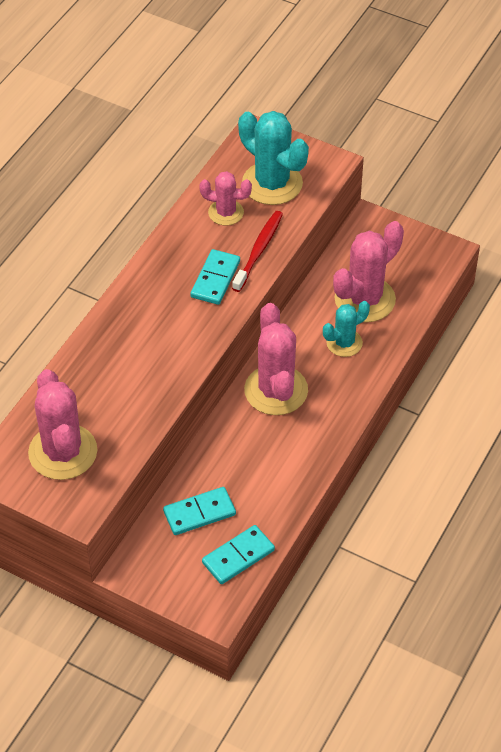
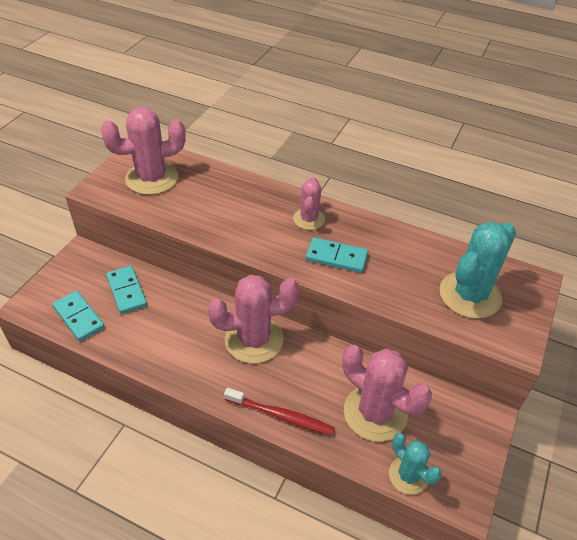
camera: 85 degrees right, 5 degrees down
pink cactus [199,171,252,225] -> pink cactus moved to [293,177,325,230]
red toothbrush [232,211,283,292] -> red toothbrush moved to [224,388,335,436]
turquoise cactus [323,301,370,357] -> turquoise cactus moved to [389,433,441,495]

